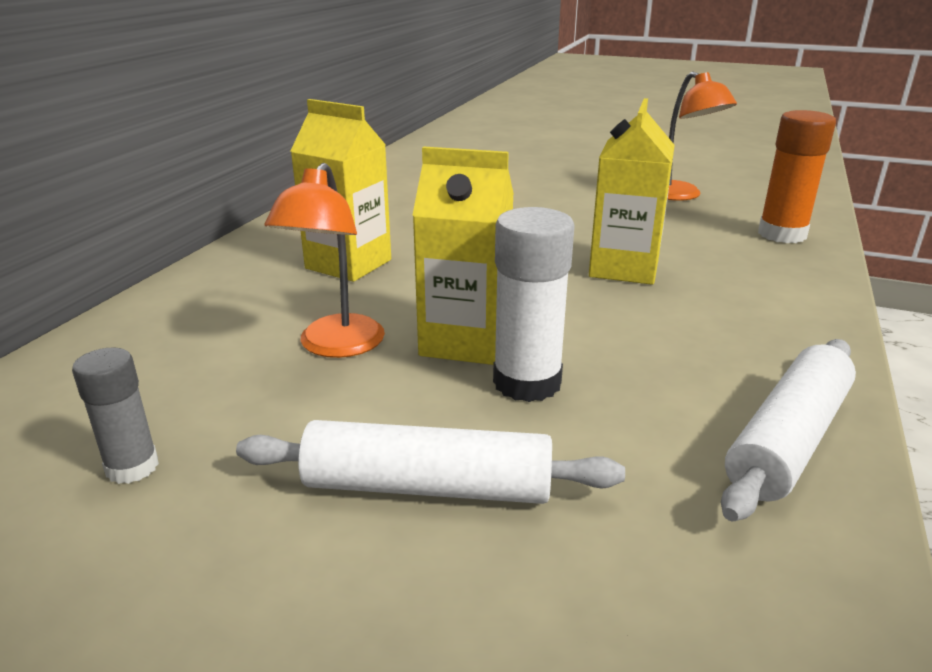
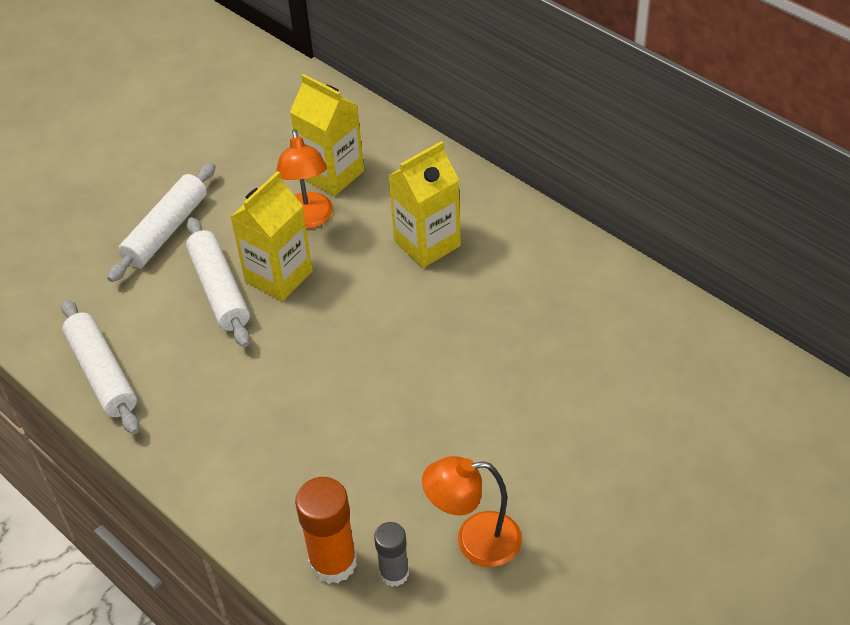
camera: 115 degrees right, 20 degrees up
grey glue stick [72,347,159,484] -> grey glue stick moved to [374,522,409,587]
orange lamp [264,163,385,358] -> orange lamp turned 135 degrees counterclockwise [276,129,333,229]
white glue stick [493,207,575,402] -> white rolling pin [186,217,250,347]
yellow carton [589,98,675,285] -> yellow carton moved to [290,74,364,196]

